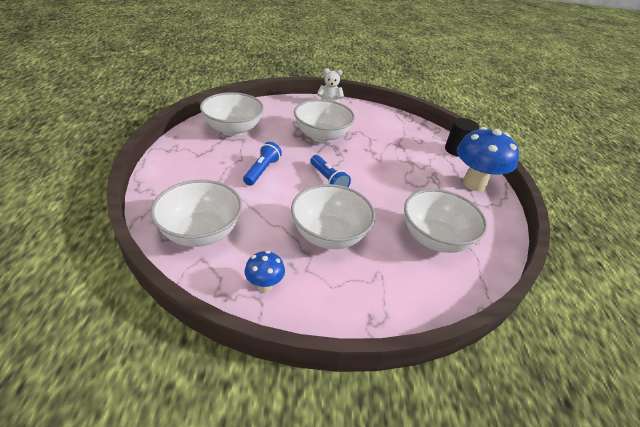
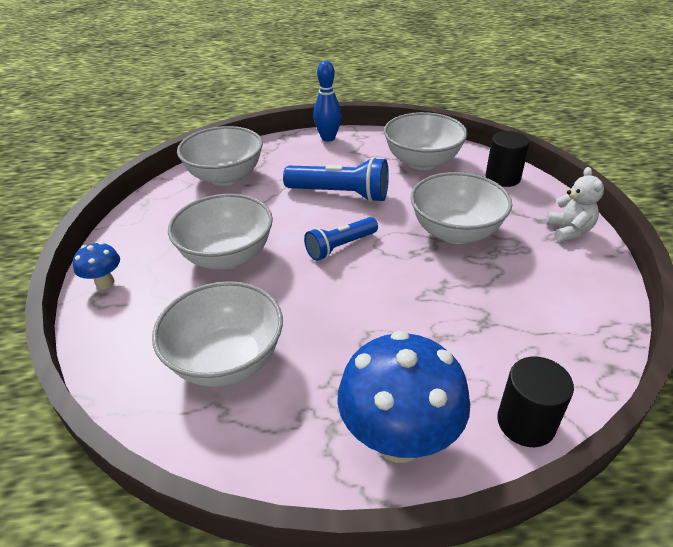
camera: 90 degrees right, 0 degrees up
blue flashlight [243,142,282,186] -> blue flashlight [283,157,389,202], size x1.52
blue mushroom [245,251,285,292] -> blue mushroom moved to [73,242,120,289]
none -> blue bowling pin [313,61,342,141]
none -> black cylinder [486,131,530,187]

